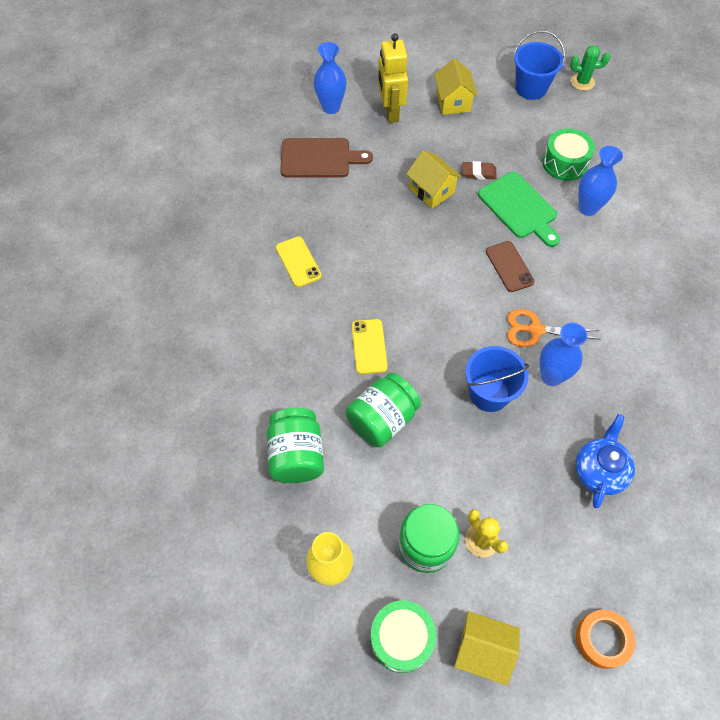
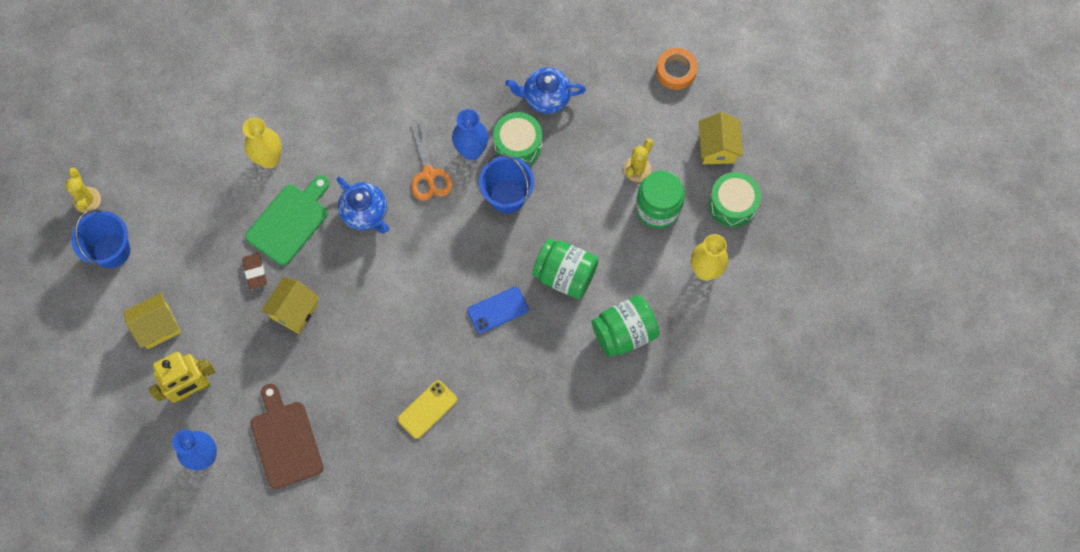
camera: 110 degrees left, 10 degrees up
yellow phone [352,319,388,374] -> blue phone [467,287,529,334]
brown phone [486,241,534,292] -> blue teapot [337,177,390,233]
green drum [542,128,595,181] -> green drum moved to [493,112,542,165]
green cactus [570,45,610,91] -> yellow cactus [65,167,101,213]
blue vase [578,146,623,216] -> yellow vase [243,117,282,169]

